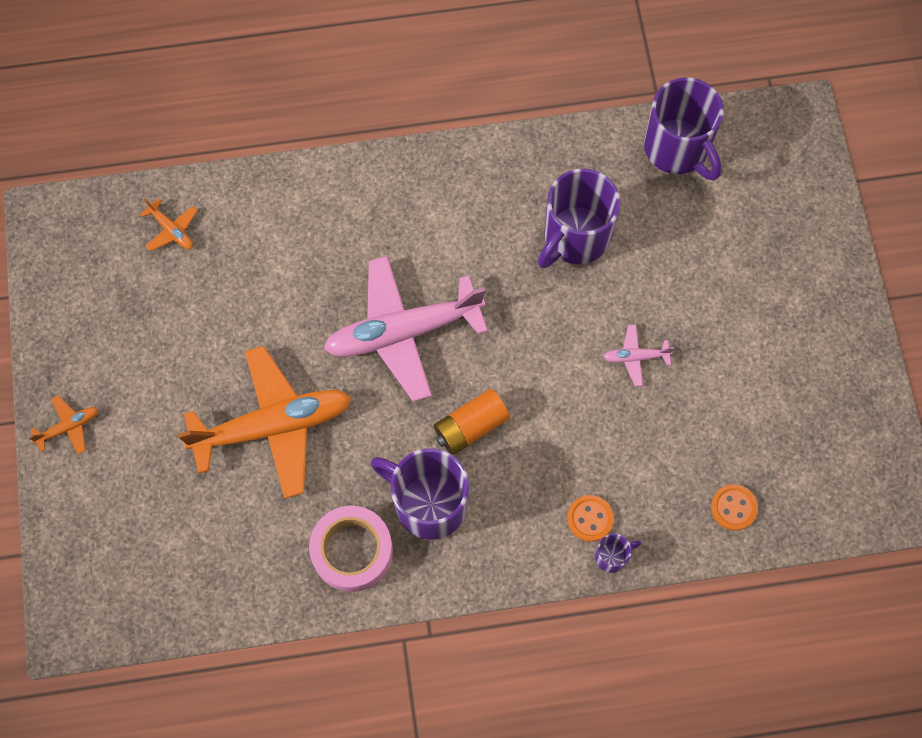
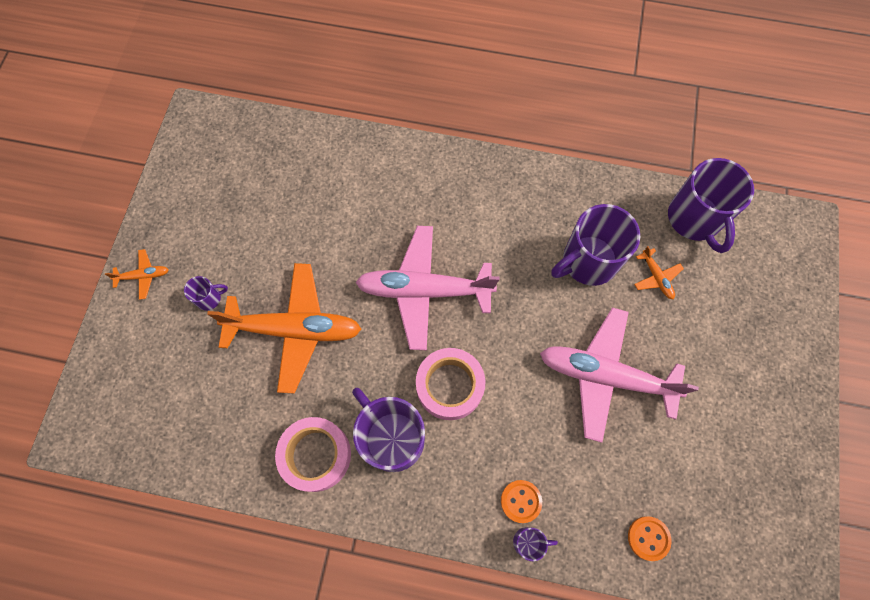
camera: 20 degrees right, 0 degrees up
orange plane [140,198,197,251] -> orange plane moved to [634,246,684,299]
orange battery [434,389,510,455] -> pink tape [416,348,486,420]
pink plane [603,325,674,386] -> pink plane [540,307,699,443], size x2.41
none -> purple mug [184,276,228,311]

